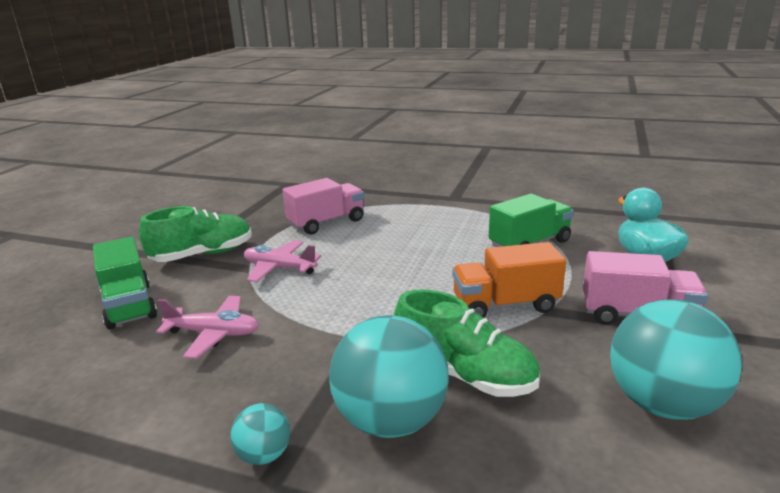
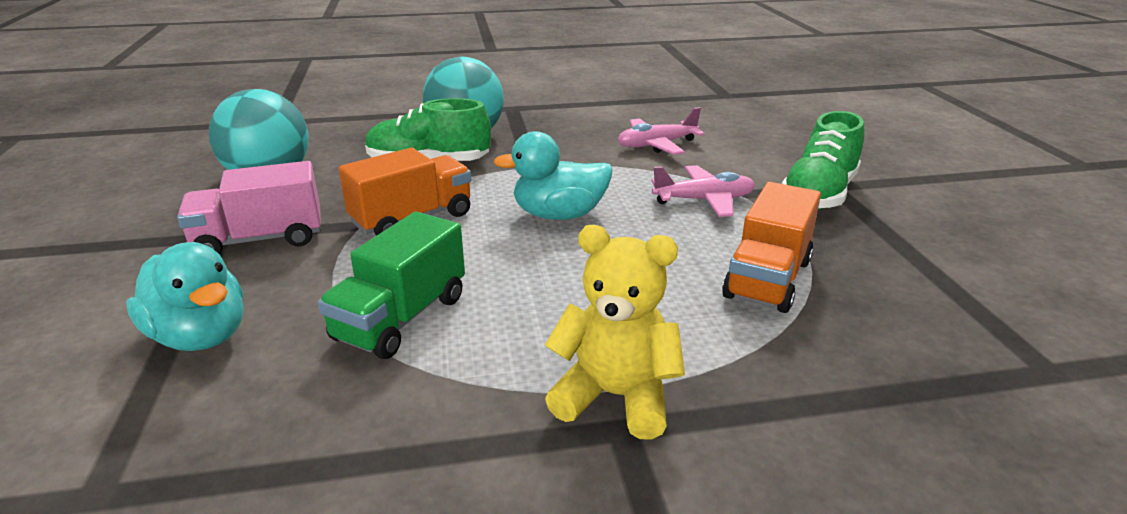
camera: 150 degrees right, 5 degrees up
green truck [93,237,157,330] -> none
turquoise ball [230,403,290,465] -> none
pink truck [282,178,364,235] -> orange truck [722,182,821,313]
none -> turquoise duck [493,131,613,220]
none -> yellow teddy bear [545,225,685,440]

